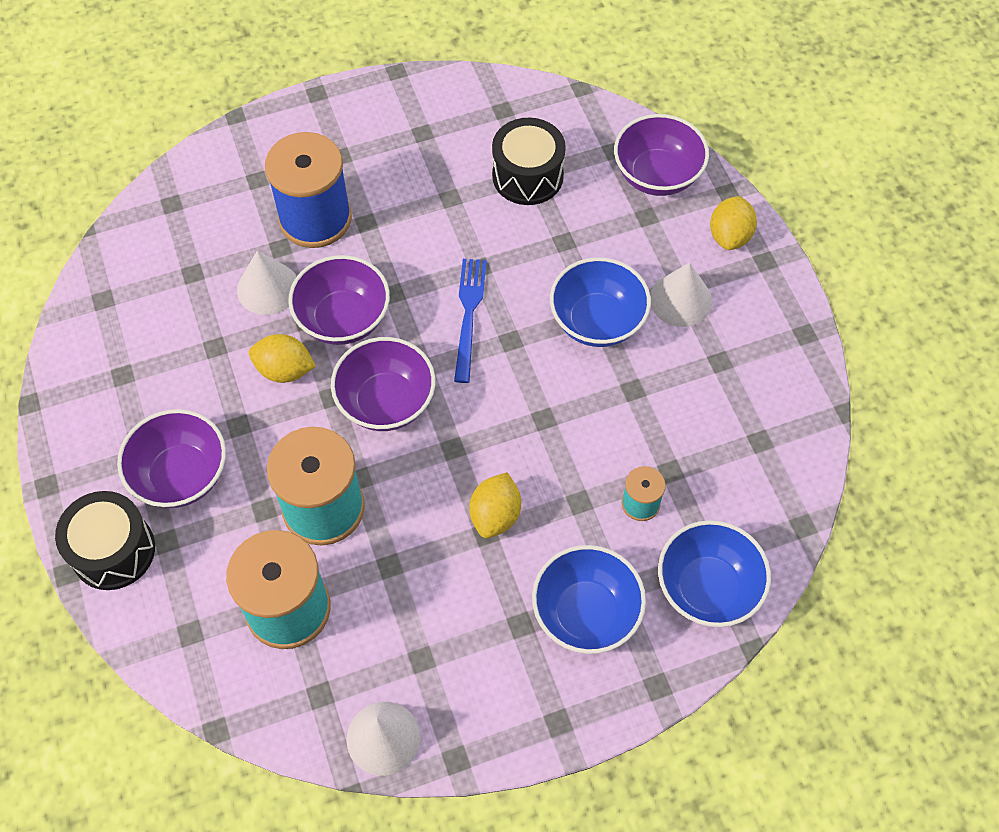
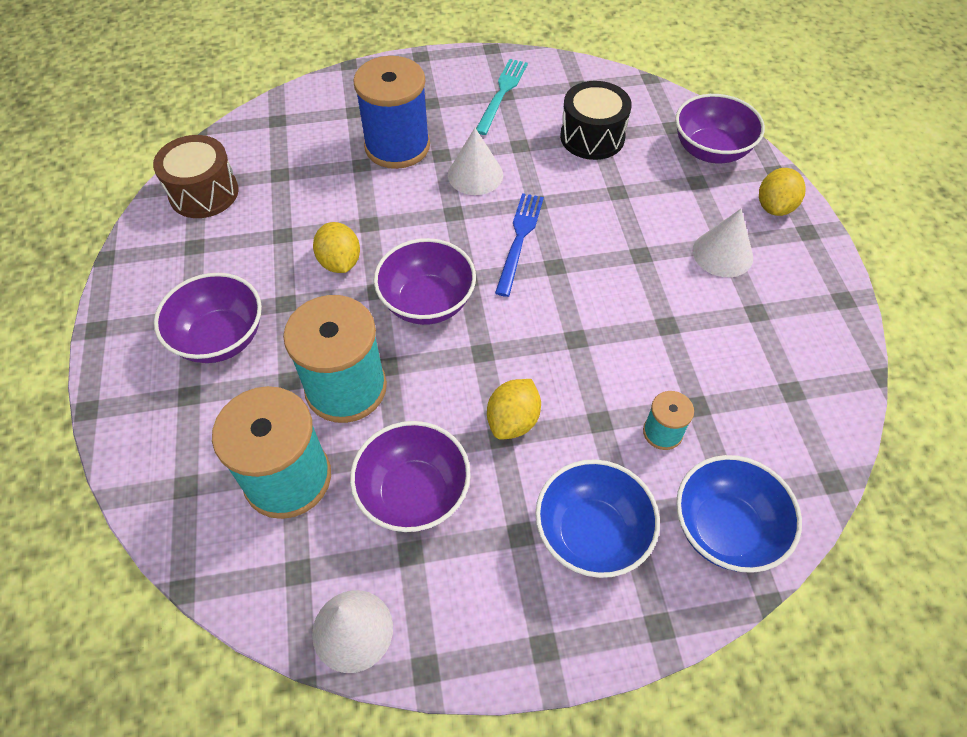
camera: 10 degrees right, 5 degrees down
black drum [55,491,155,590] -> none
white cone [237,250,297,315] -> white cone moved to [448,128,503,195]
yellow lemon [249,334,316,383] -> yellow lemon turned 45 degrees clockwise [313,222,360,273]
purple bowl [288,255,390,345] -> purple bowl moved to [350,421,471,532]
blue bowl [550,257,651,347] -> none
none -> brown drum [153,135,239,218]
none -> turquoise fork [476,59,528,135]

